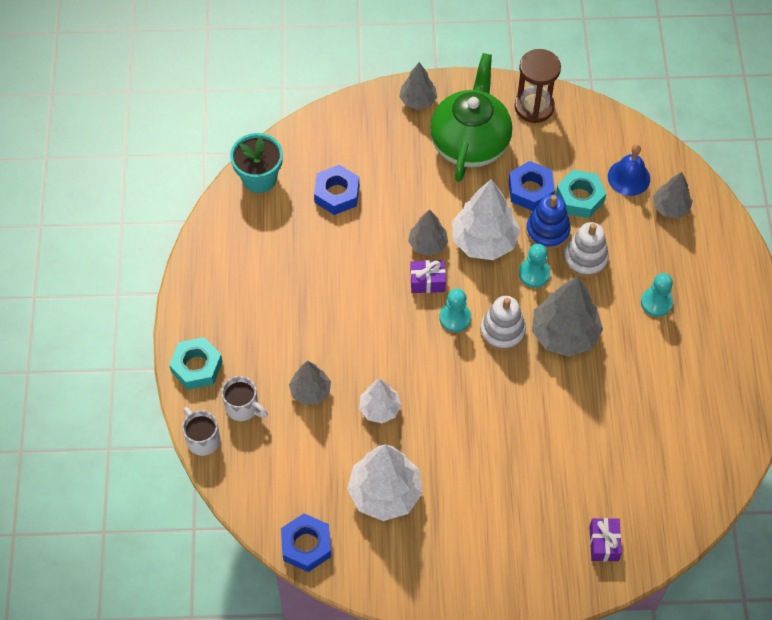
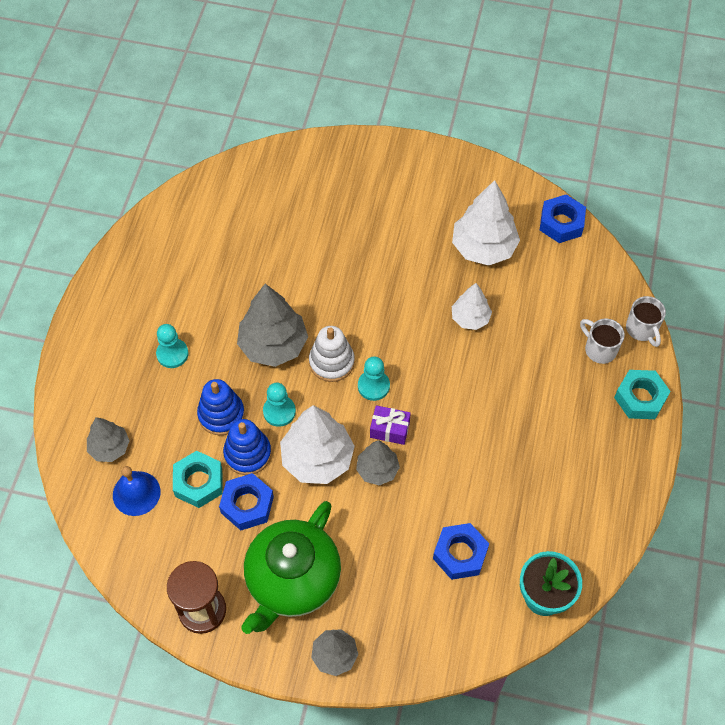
camera: 165 degrees left, 0 degrees up
grey tree [289,361,331,405] -> none
white stacking toy [564,222,609,278] -> blue stacking toy [197,379,245,435]
purple gift [589,518,622,561] -> none

